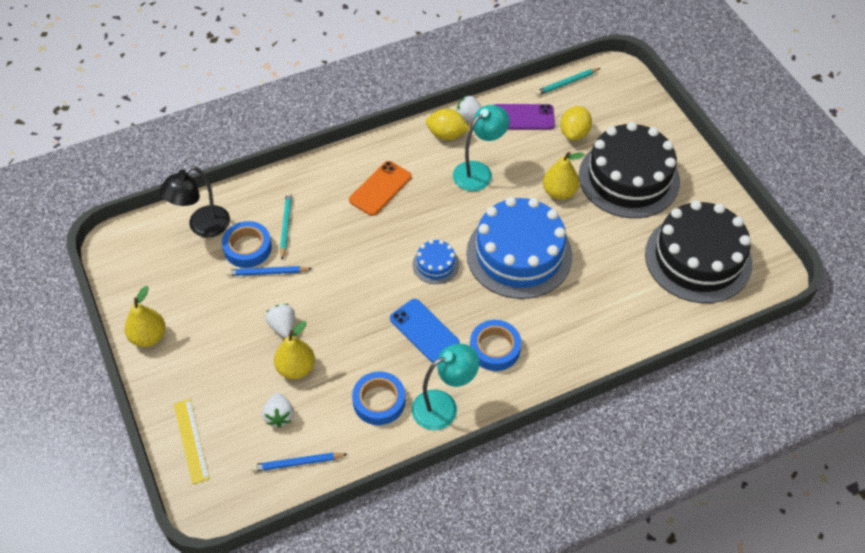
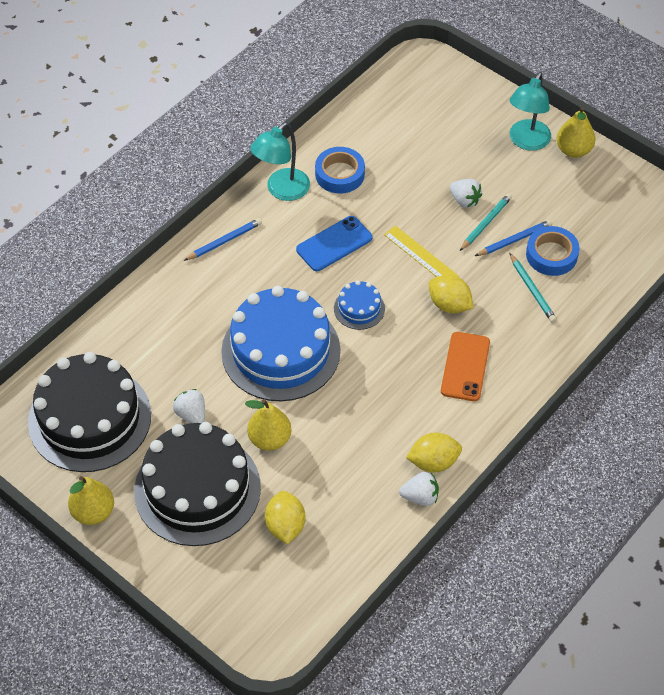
camera: 155 degrees right, 0 degrees up
black lamp [159,166,230,237] -> none
yellow ruler [174,399,210,484] -> yellow ruler moved to [384,226,459,277]
blue pencil [251,453,348,472] -> blue pencil moved to [184,218,262,261]
white strawberry [262,393,294,428] -> white strawberry moved to [173,389,205,423]
yellow pear [274,321,315,379] -> yellow pear moved to [68,476,114,525]
blue phone [390,299,460,363] -> blue phone turned 60 degrees counterclockwise [296,216,372,271]
turquoise lamp [453,105,510,191] -> turquoise lamp moved to [510,72,551,151]
blue tape [470,320,521,371] -> none
purple phone [494,104,555,130] -> none
turquoise pencil [535,68,600,96] -> turquoise pencil moved to [460,193,512,251]
none -> yellow lemon [429,275,474,313]

